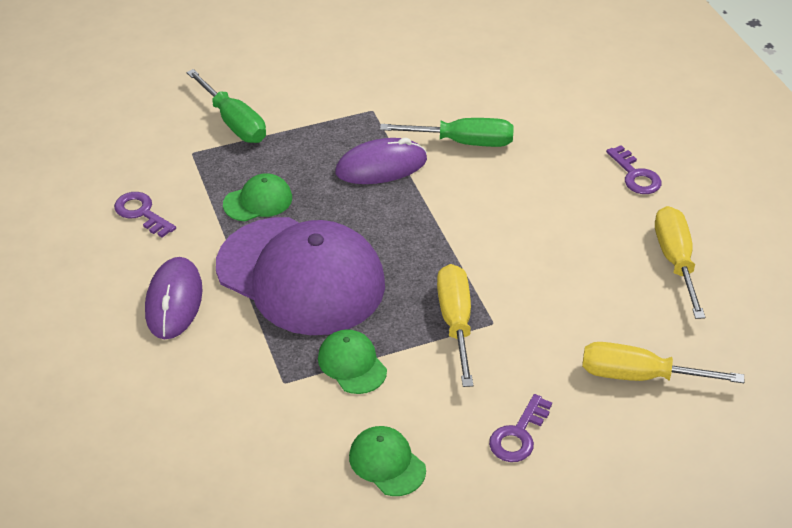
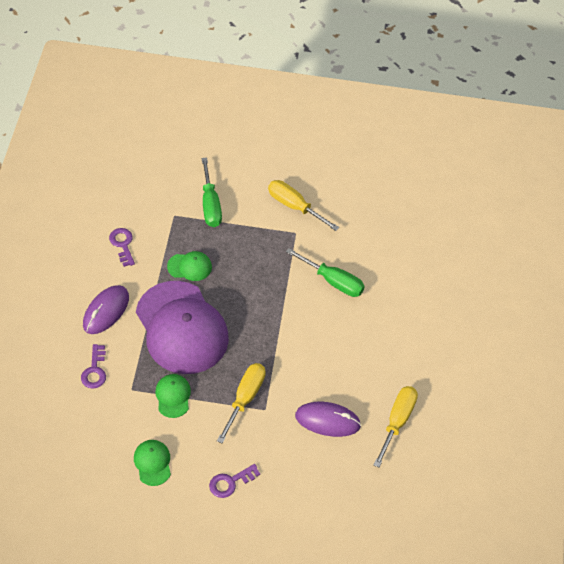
camera: 25 degrees right, 10 degrees up
purple mouse [335,138,427,184] -> purple mouse moved to [295,402,361,437]
yellow screwdriver [582,342,744,383] -> yellow screwdriver moved to [268,180,339,231]
purple key [606,145,662,194] -> purple key moved to [81,344,106,389]

